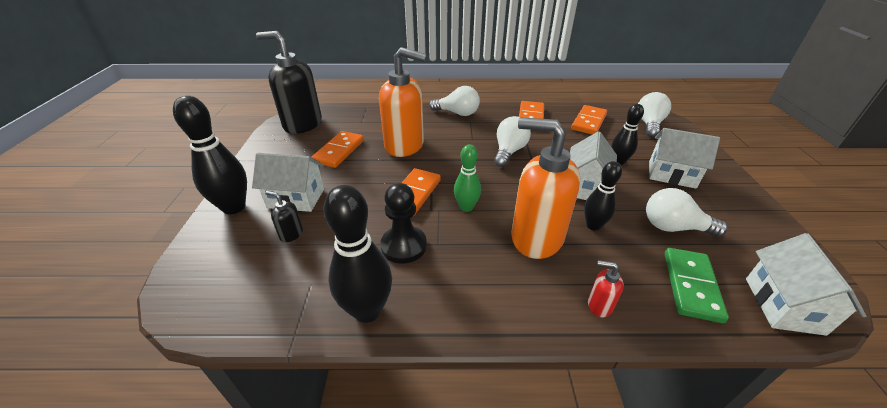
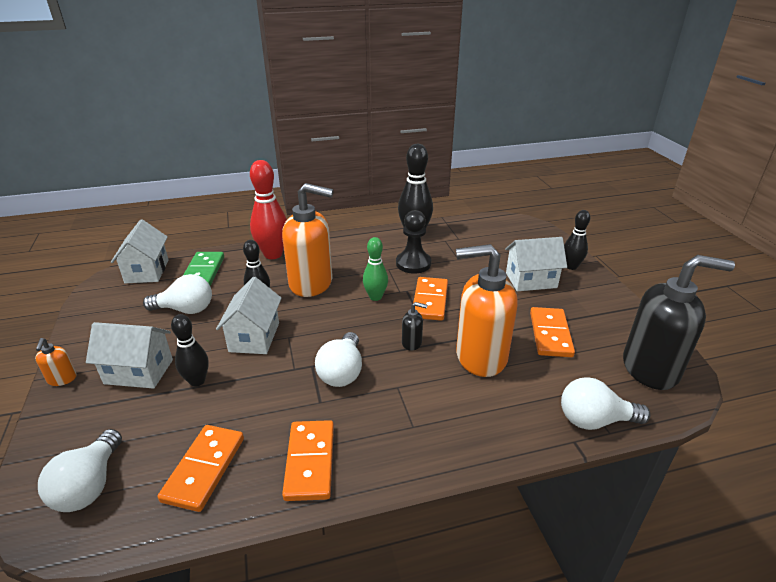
camera: 165 degrees right, 5 degrees down
black bowling pin [173,96,247,214] -> black bowling pin [564,210,590,270], size x0.61
black soap dispenser [265,191,303,242] -> black soap dispenser moved to [402,302,428,351]
white light bulb [429,86,480,116] -> white light bulb moved to [561,377,651,430]
red soap dispenser [588,260,624,318] -> red bowling pin [250,160,287,259]
none -> orange soap dispenser [35,338,77,386]

